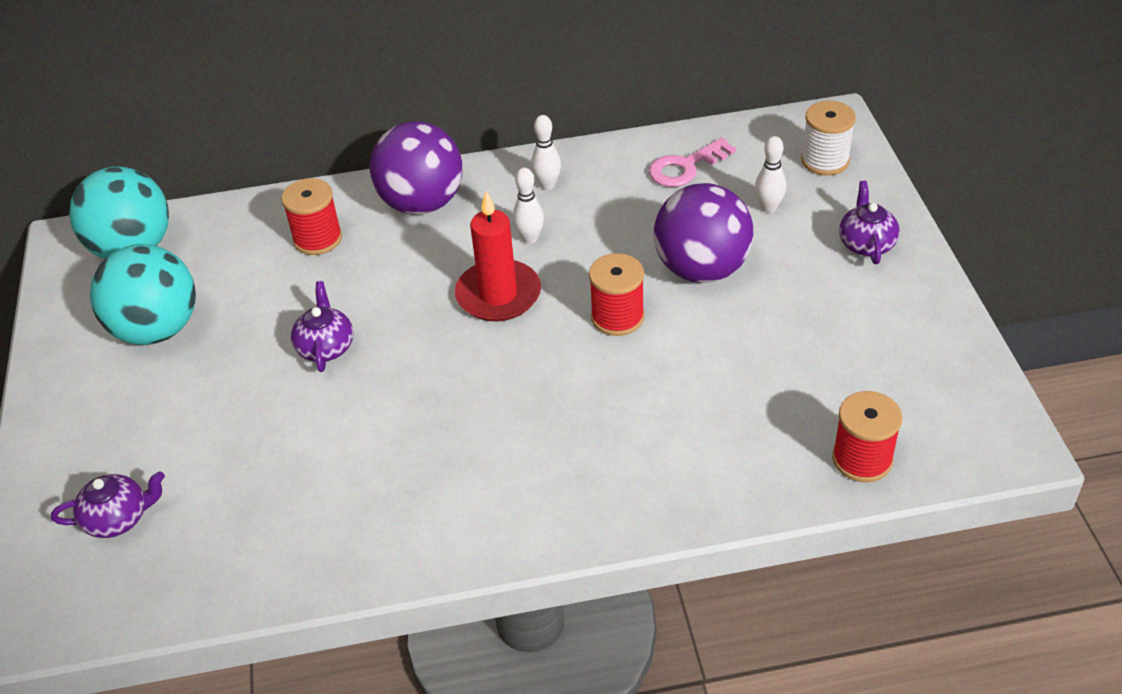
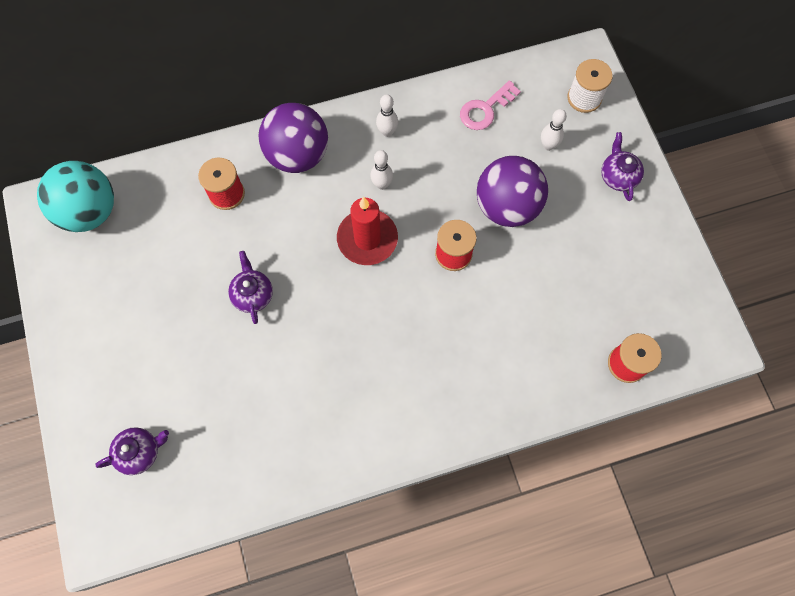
camera: 10 degrees left, 25 degrees up
turquoise ball [90,244,196,345] -> none

